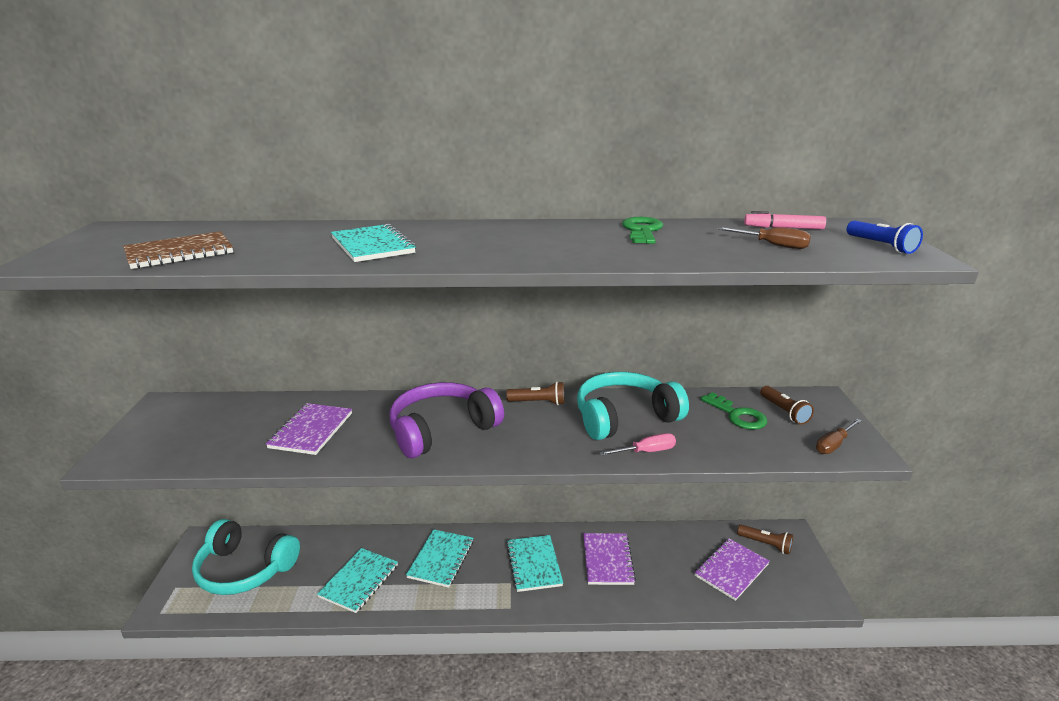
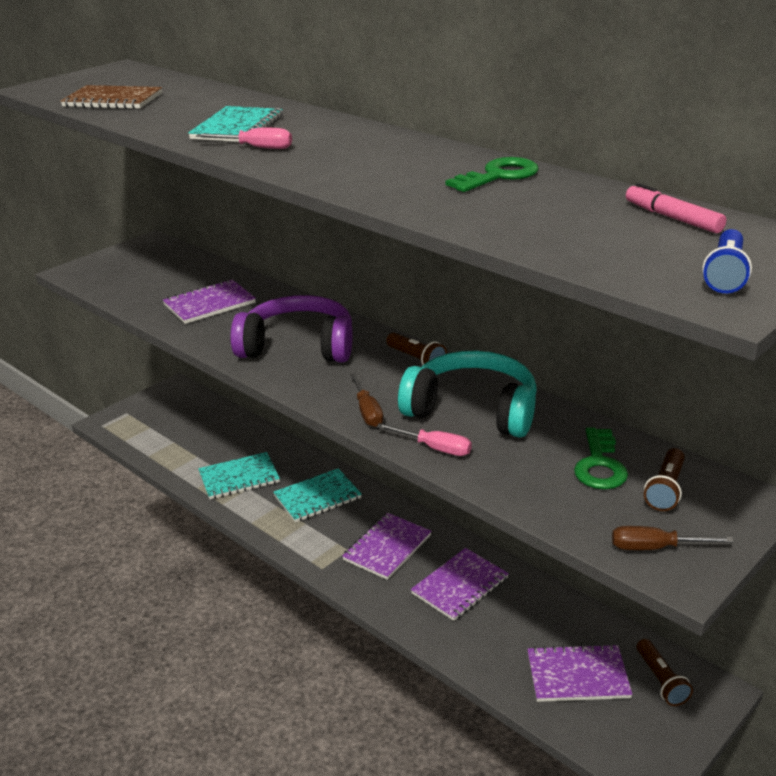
camera: 45 degrees right, 5 degrees up
turquoise headphones [192,519,300,595] -> none
turquoise notebook [506,535,563,592] -> purple notebook [342,513,432,580]
brown screwdriver [717,227,811,249] -> brown screwdriver moved to [350,373,383,427]
none -> pink screwdriver [196,128,292,149]

